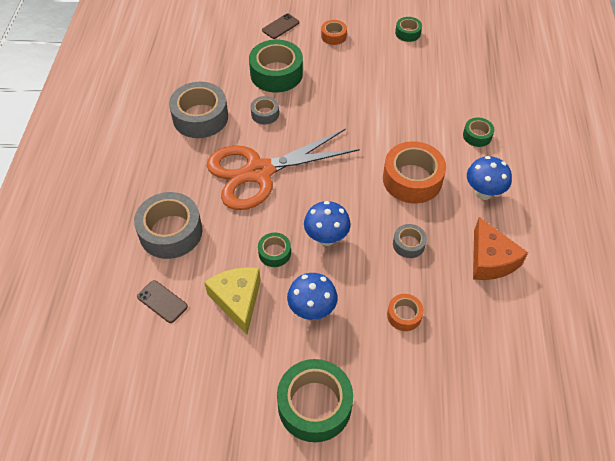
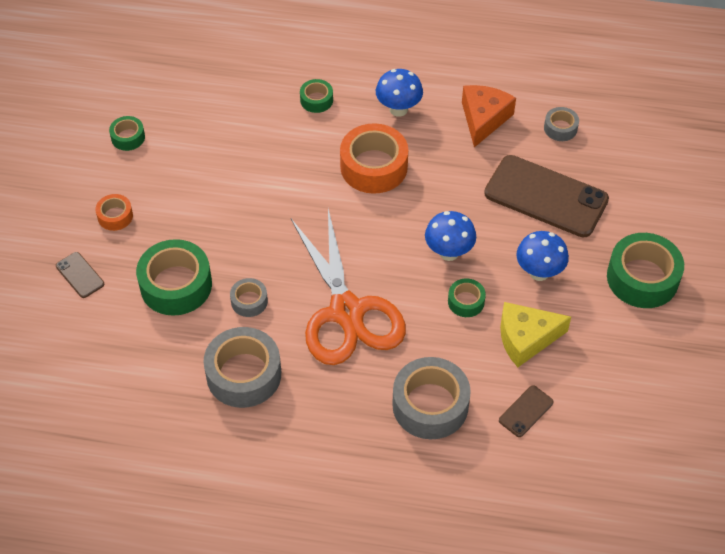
camera: 85 degrees left, 0 degrees up
orange tape [387,294,424,331] -> brown phone [484,155,609,237]
grey tape [393,224,427,258] -> grey tape moved to [544,107,579,141]
orange cheese [473,217,528,280] -> orange cheese turned 60 degrees counterclockwise [462,85,516,147]

